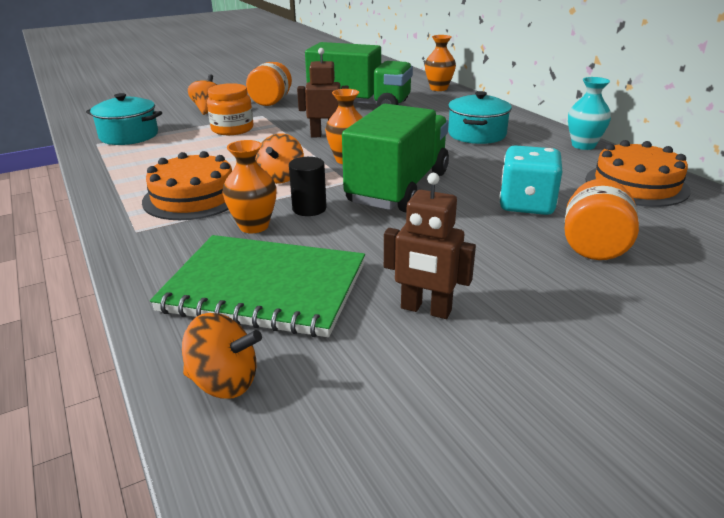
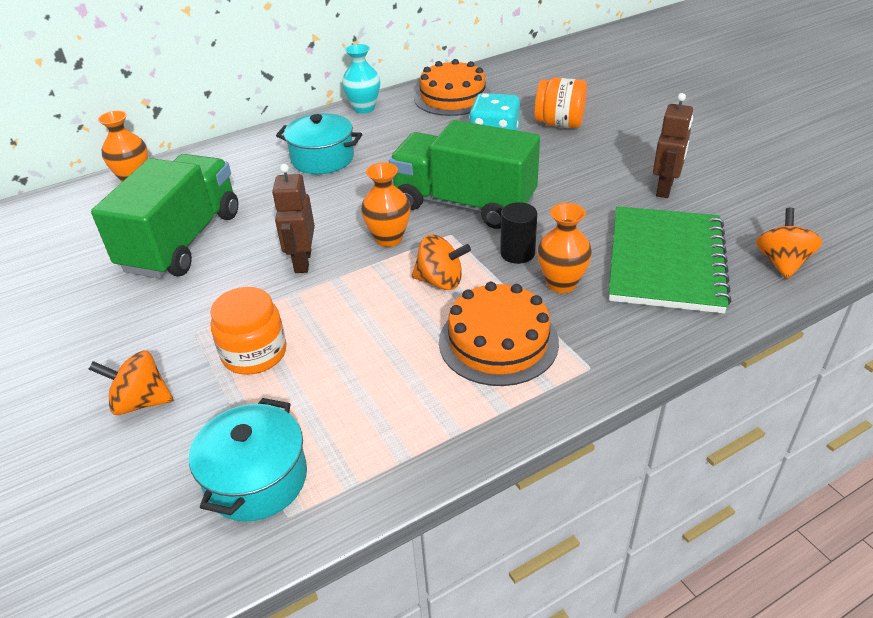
camera: 90 degrees left, 10 degrees up
orange jar [246,62,292,106] -> none

